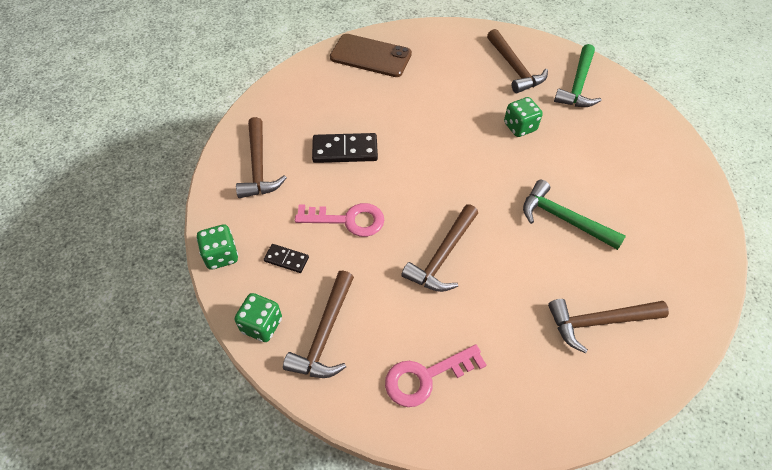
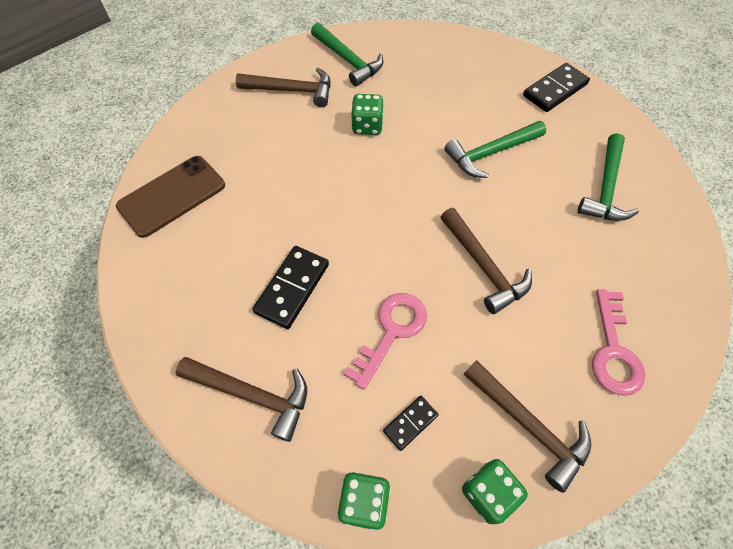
camera: 60 degrees left, 5 degrees up
brown hammer [548,299,669,353] -> green hammer [578,133,639,221]
none -> black domino [523,63,590,112]

